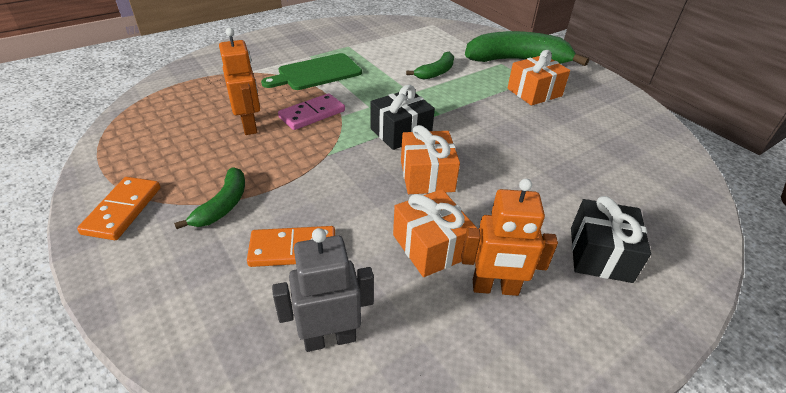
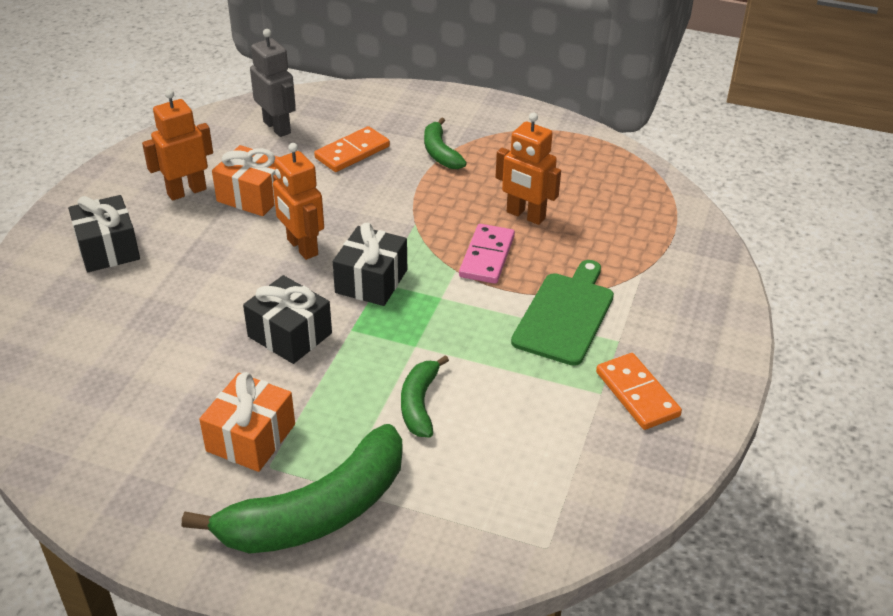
camera: 145 degrees right, 0 degrees up
orange domino [77,177,161,240] -> orange domino moved to [596,353,682,430]
grey robot [272,228,374,352] -> grey robot turned 75 degrees counterclockwise [250,29,296,137]
orange gift [401,125,460,194] -> orange robot [273,143,324,260]
none -> black gift [243,275,332,364]

